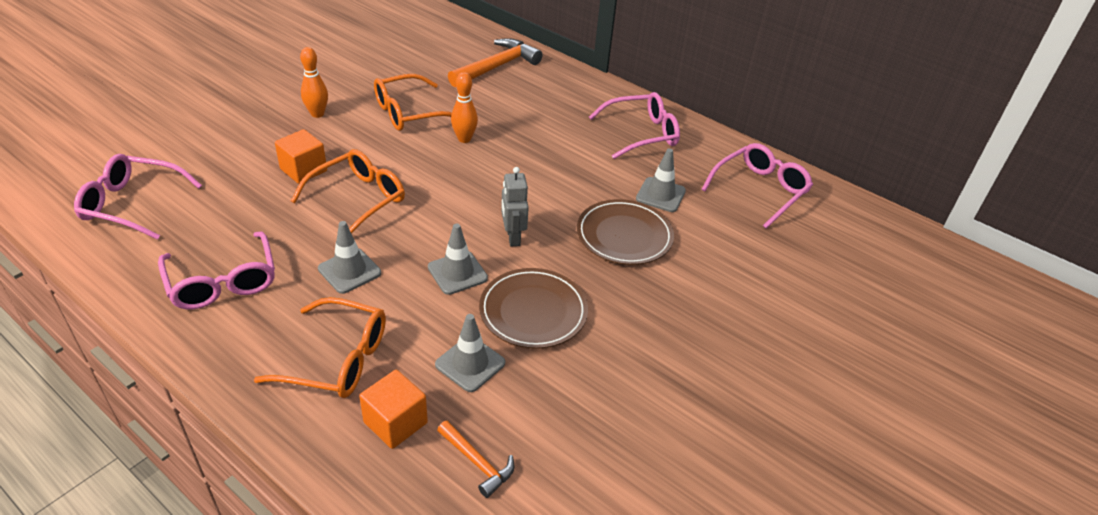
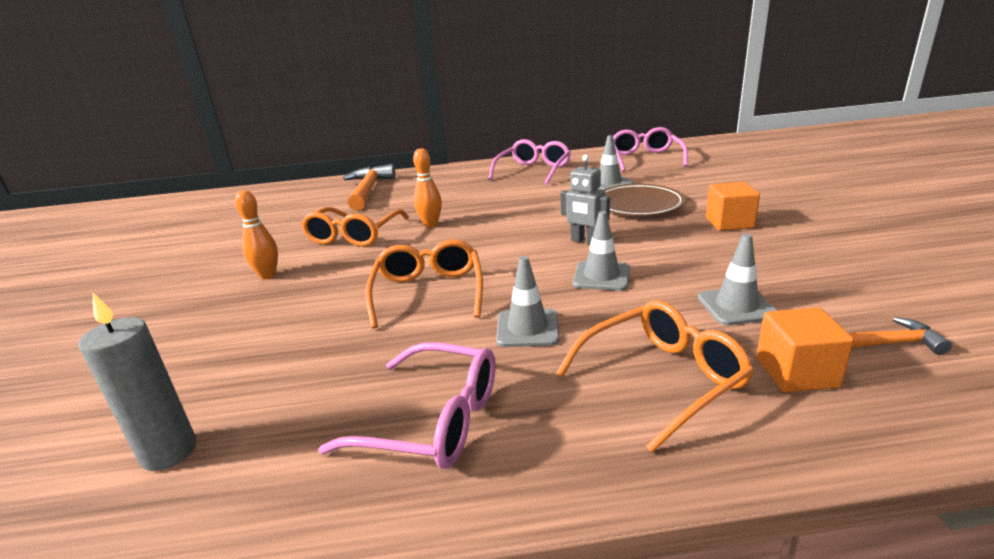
camera: 40 degrees left, 15 degrees down
pink glasses [74,154,202,240] -> grey candle [78,293,196,471]
orange cube [275,129,327,184] -> orange cube moved to [706,182,760,231]
brown plate [479,268,588,349] -> none

